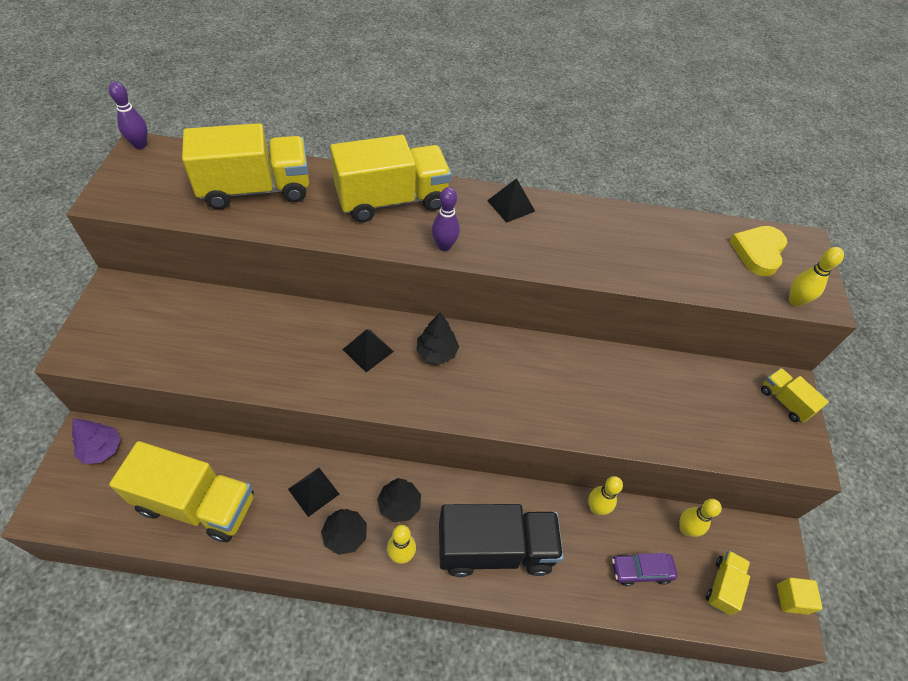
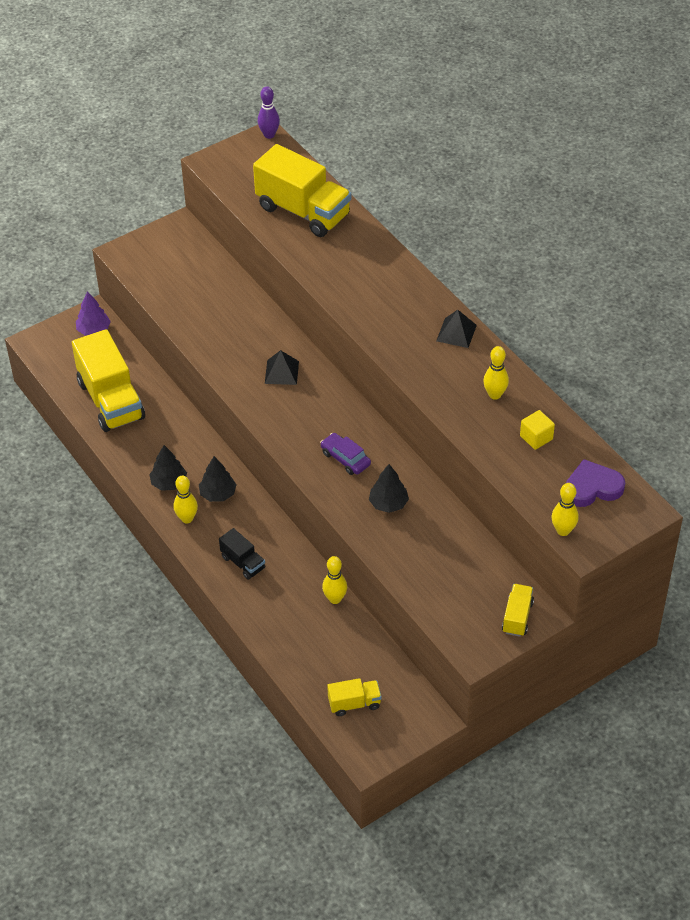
camera: 55 degrees right, 5 degrees down
black pyramid [288,468,339,517] -> none
yellow truck [330,135,451,222] -> none
black tree [416,312,459,364] -> black tree moved to [369,464,409,513]
purple bowling pin [432,187,460,251] -> none
black truck [439,504,564,577] -> black truck [219,528,265,580], size x0.48
purple car [612,553,677,586] -> purple car moved to [320,433,371,475]
yellow bowling pin [679,499,722,537] -> yellow bowling pin moved to [483,346,509,400]
yellow heart [729,226,787,276] -> purple heart [566,459,625,507]
yellow cube [777,578,823,615] -> yellow cube moved to [520,410,555,450]

